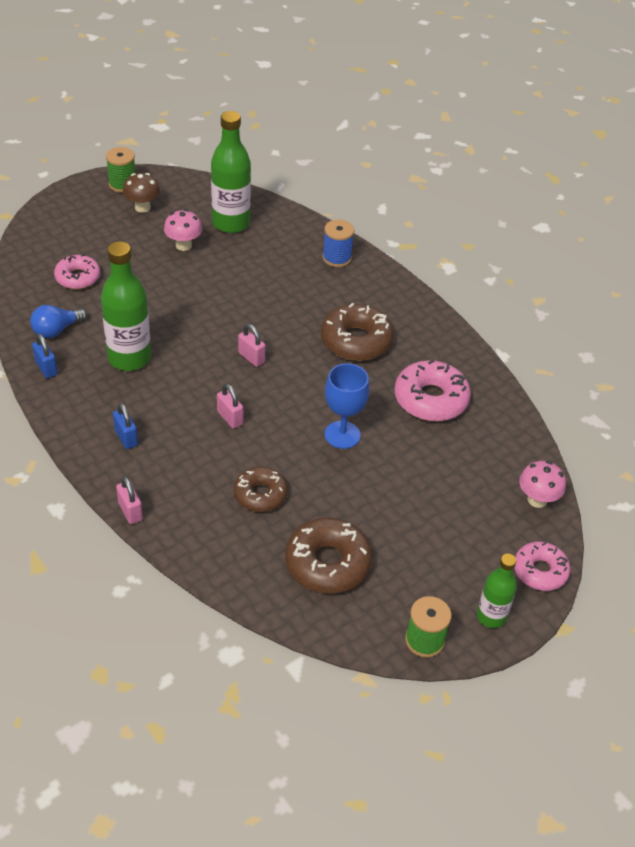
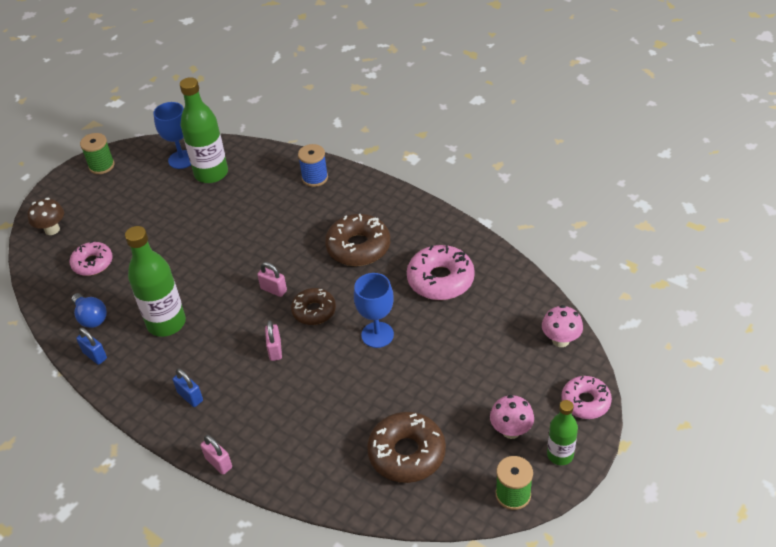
camera: 10 degrees left, 0 degrees up
blue light bulb [30,305,87,338] -> blue light bulb turned 75 degrees counterclockwise [71,293,107,328]
brown mushroom [123,173,160,213] -> brown mushroom moved to [28,198,64,235]
pink mushroom [164,209,202,251] -> pink mushroom moved to [490,395,534,439]
pink padlock [217,384,243,429] -> pink padlock turned 45 degrees clockwise [265,320,282,361]
brown donut [234,467,288,512] -> brown donut moved to [291,288,336,325]
none -> blue goblet [153,102,191,169]

